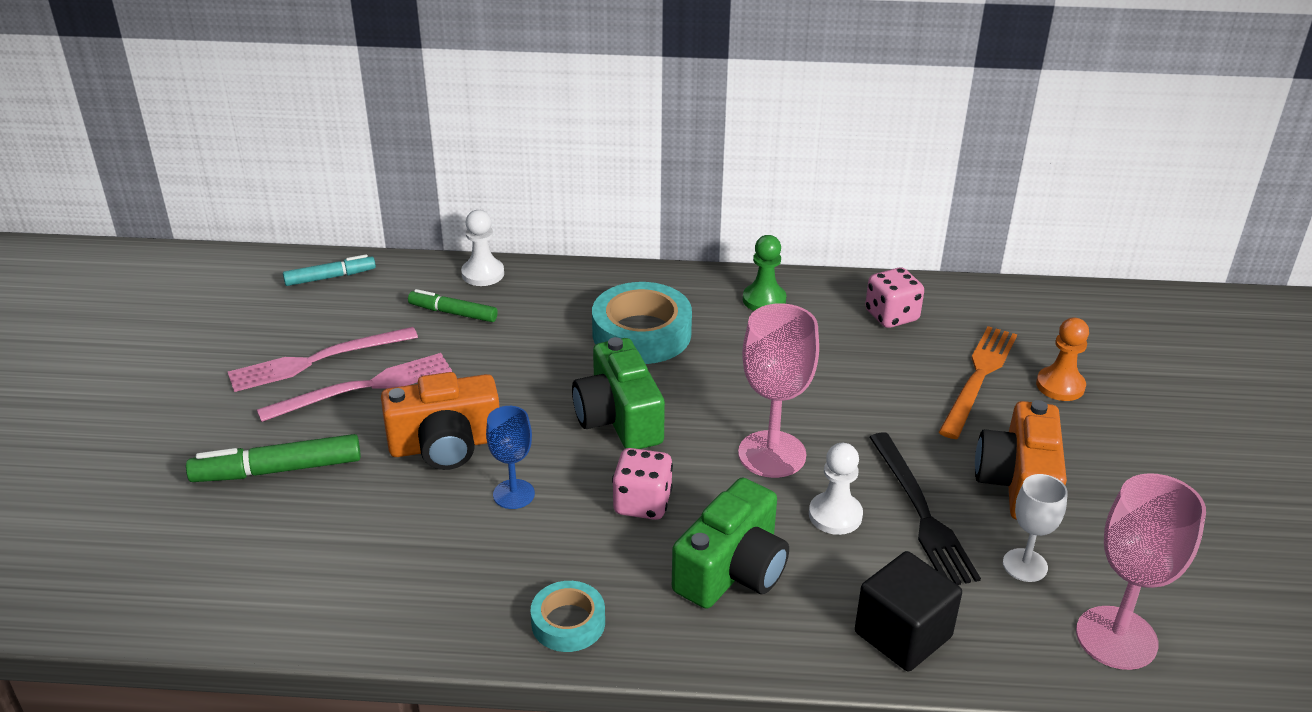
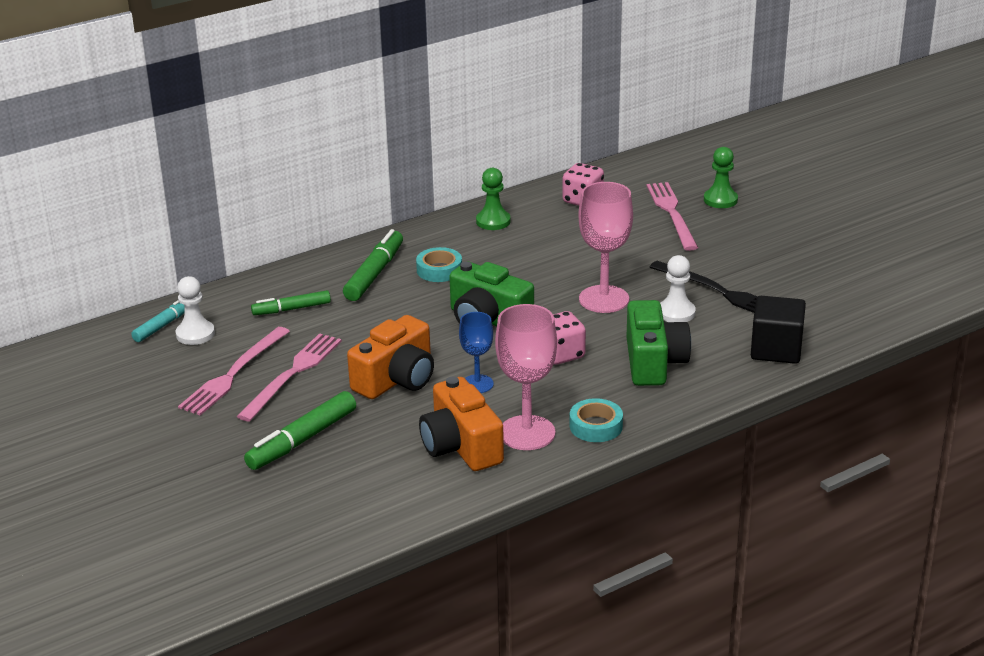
camera: 35 degrees left, 5 degrees down
white pawn [461,210,504,286] -> white pawn moved to [176,276,215,345]
turquoise tape [592,282,692,364] -> turquoise tape [416,247,462,282], size x0.58
orange fork [939,326,1017,439] -> pink fork [646,182,698,251]
orange camera [975,400,1067,520] -> orange camera moved to [419,377,504,471]
white goblet [1003,474,1068,582] -> none
orange pawn [1036,318,1089,401] -> green pawn [704,147,738,208]
pink goblet [1076,473,1206,670] -> pink goblet moved to [495,304,557,450]
none -> green marker [343,229,403,301]

